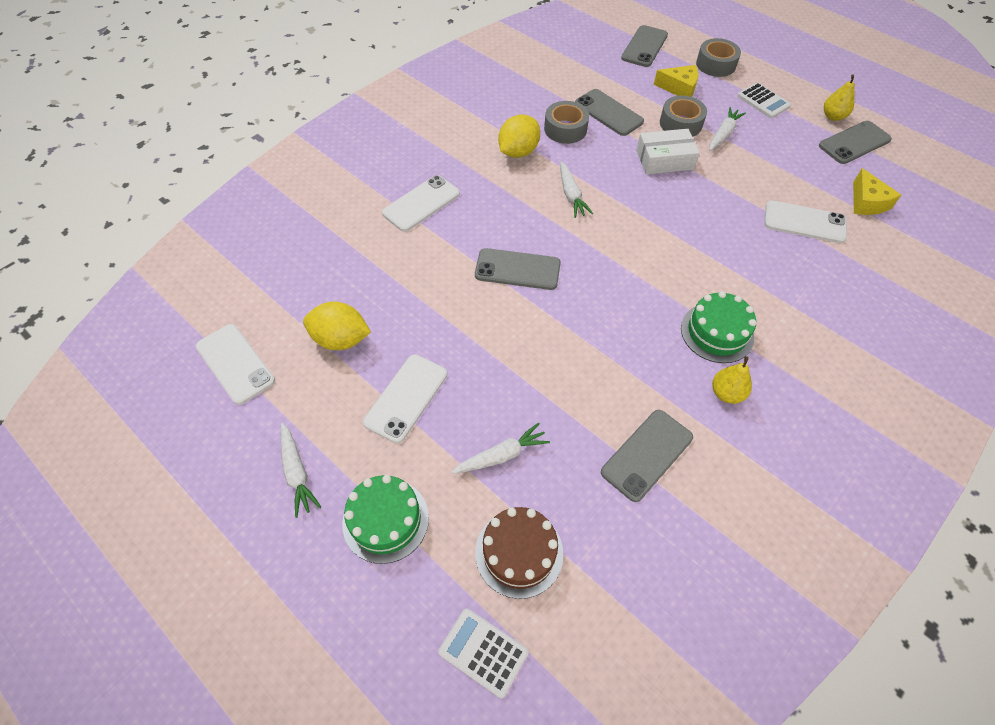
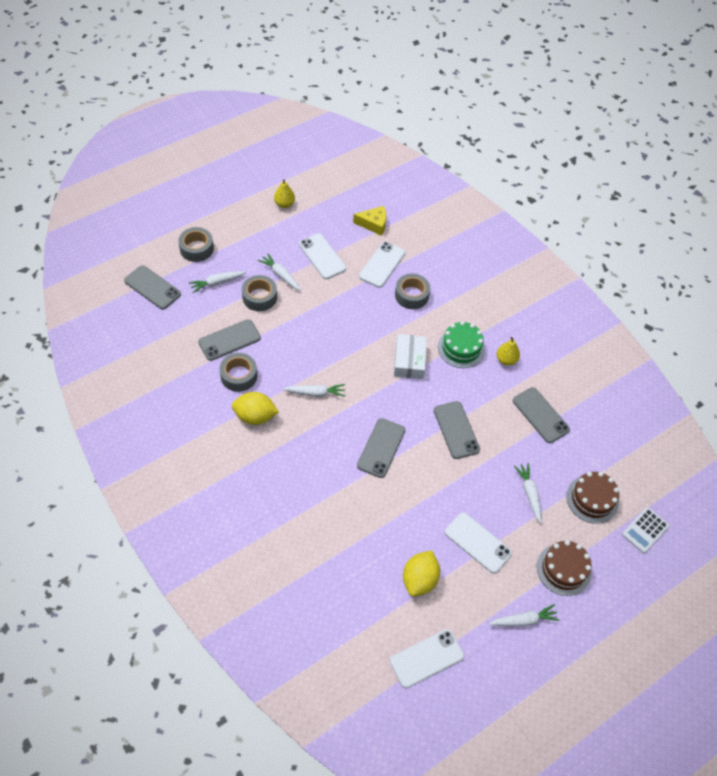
camera: 80 degrees left, 0 degrees up
green cake [342,475,429,564] -> brown cake [537,540,592,596]
white phone [382,175,460,232] -> white phone moved to [299,233,346,279]
yellow lemon [498,115,540,158] -> yellow lemon turned 45 degrees counterclockwise [232,392,279,425]
white box [636,129,700,174] -> white box moved to [394,334,427,379]
yellow cheese [654,65,698,97] -> white carrot [189,271,246,293]
white calculator [737,83,791,118] -> none
grey phone [819,121,892,164] -> grey phone moved to [434,401,480,459]
none -> grey tape [395,274,430,309]

